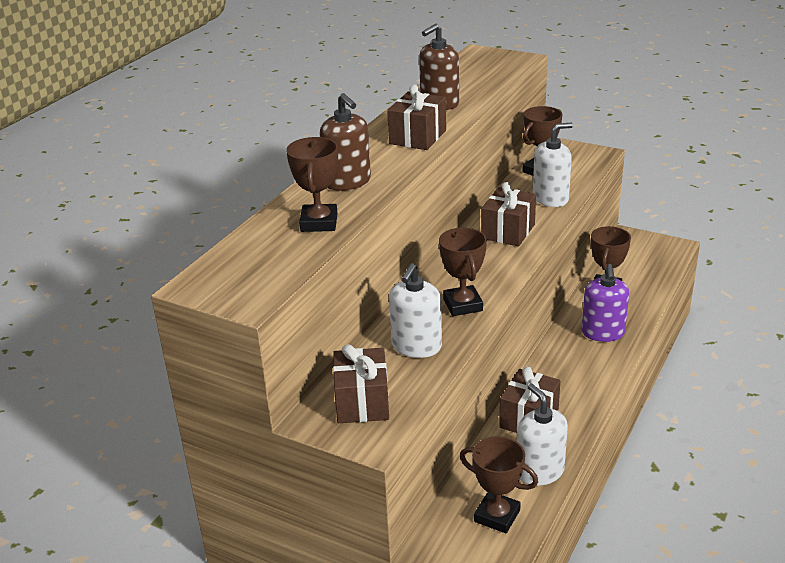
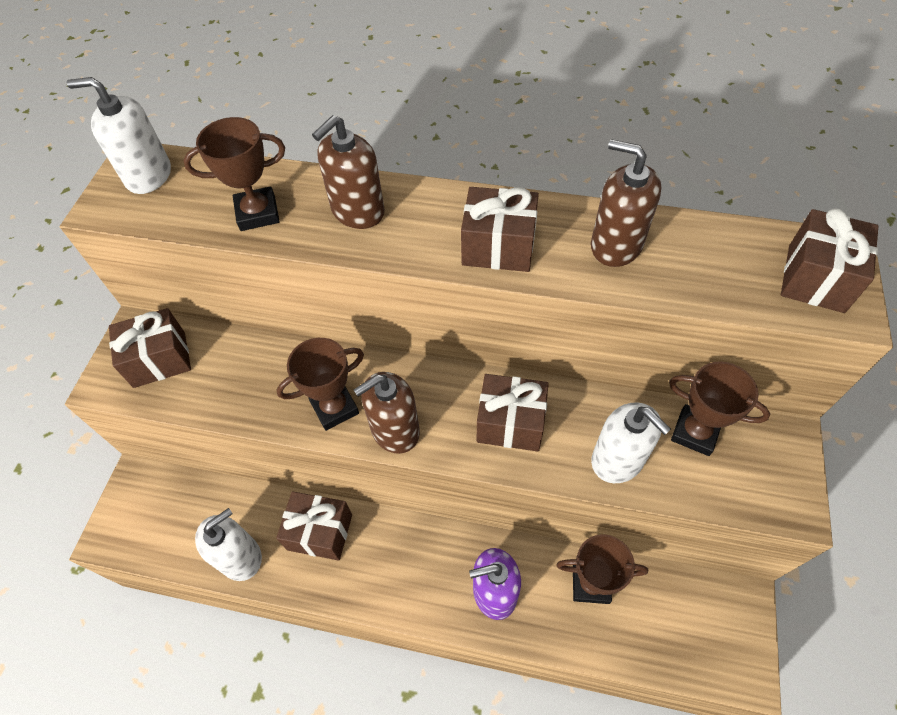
camera: 75 degrees right, 25 degrees up
white soap dispenser [389,263,442,358] -> white soap dispenser moved to [67,77,171,194]
brown trophy [460,436,538,533] -> none
none -> brown soap dispenser [354,372,420,454]
none -> brown gift [781,208,878,313]

